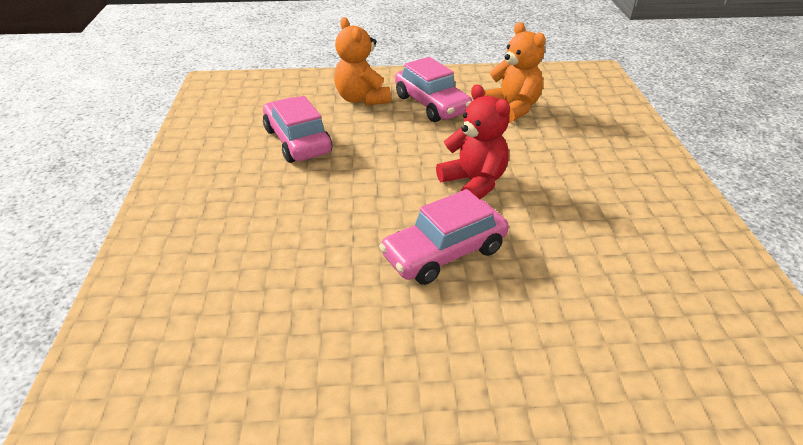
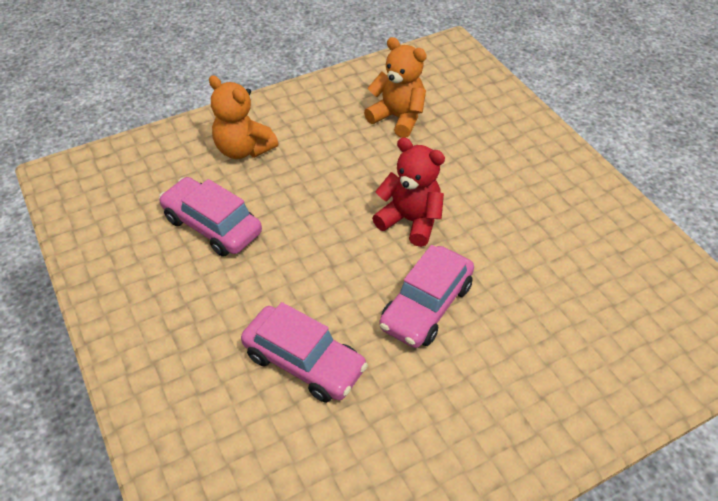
camera: 25 degrees left, 10 degrees up
pink car [395,57,472,122] -> pink car moved to [241,302,368,403]

